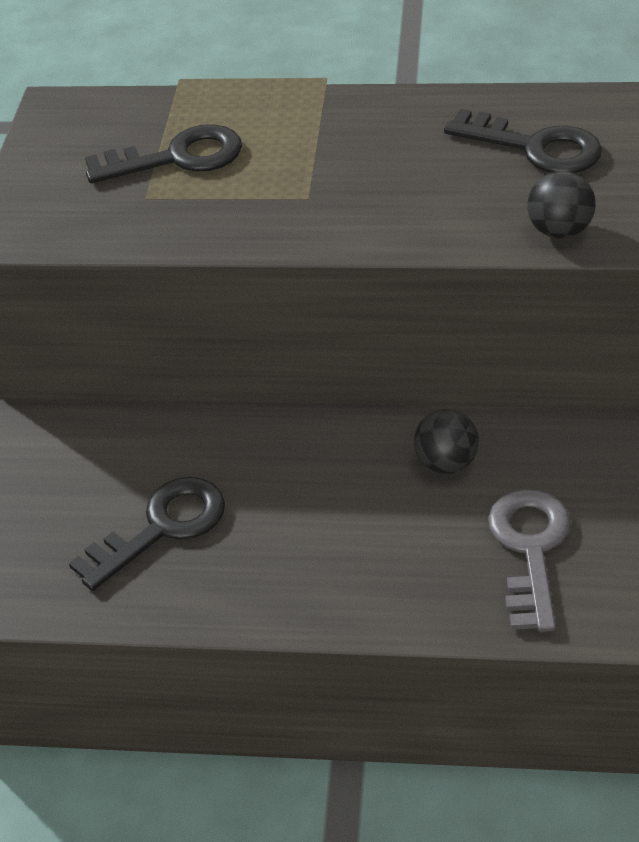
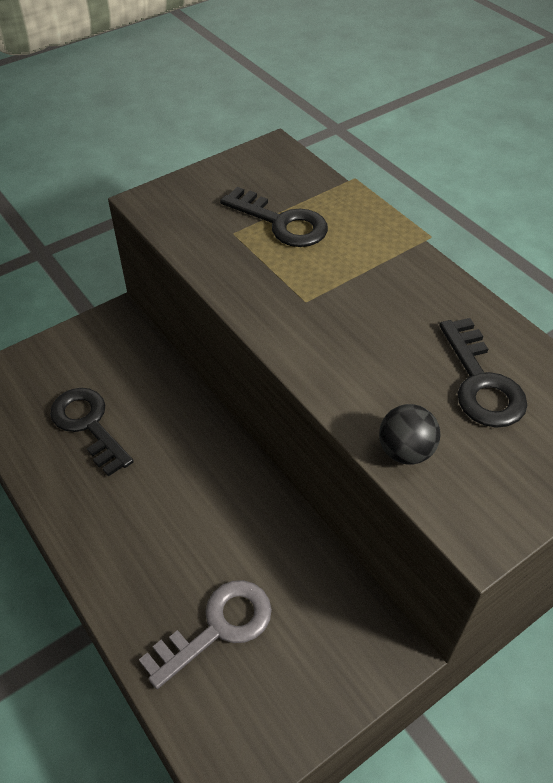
camera: 45 degrees right, 5 degrees up
black key [69,477,225,591] -> black key turned 135 degrees counterclockwise [50,388,134,476]
black ball [414,409,479,474] -> none

